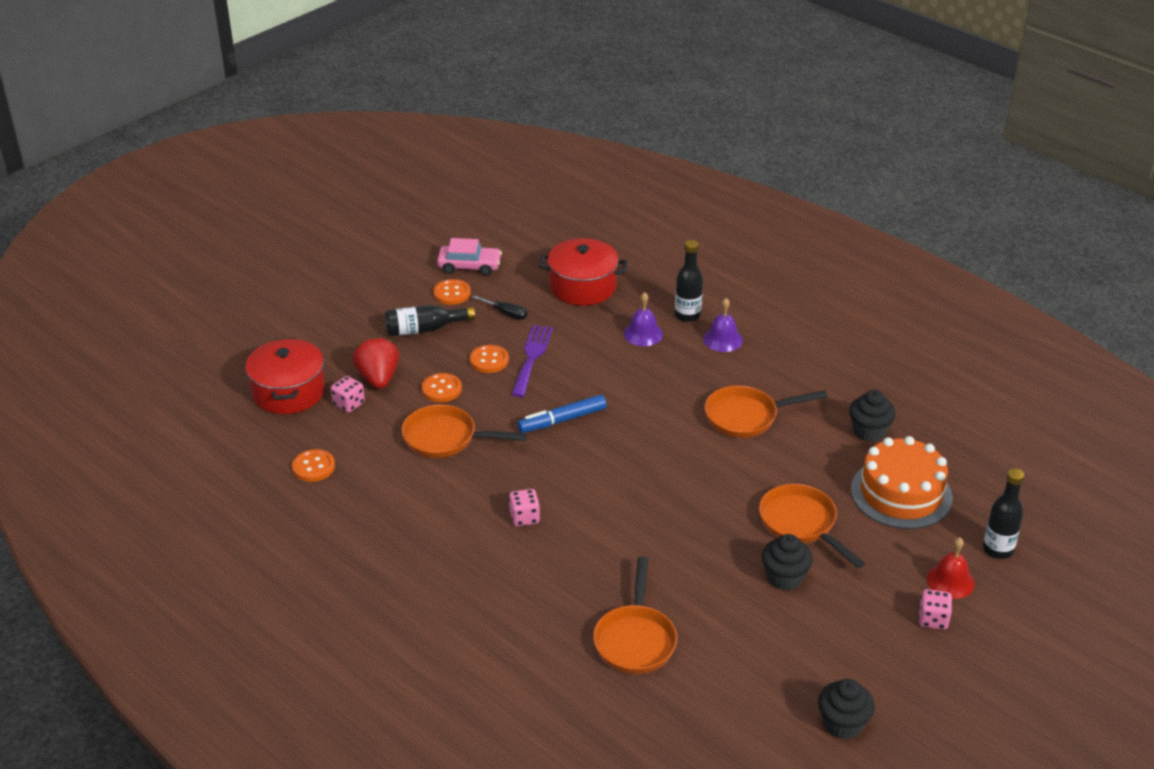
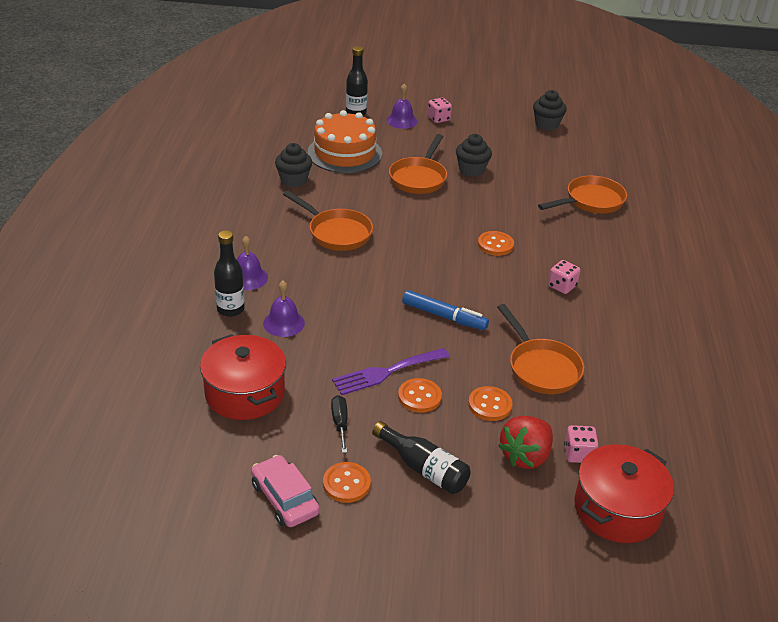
camera: 130 degrees left, 0 degrees up
orange button [292,449,335,482] -> orange button moved to [478,231,514,256]
red bell [927,537,975,599] -> purple bell [386,84,417,129]

